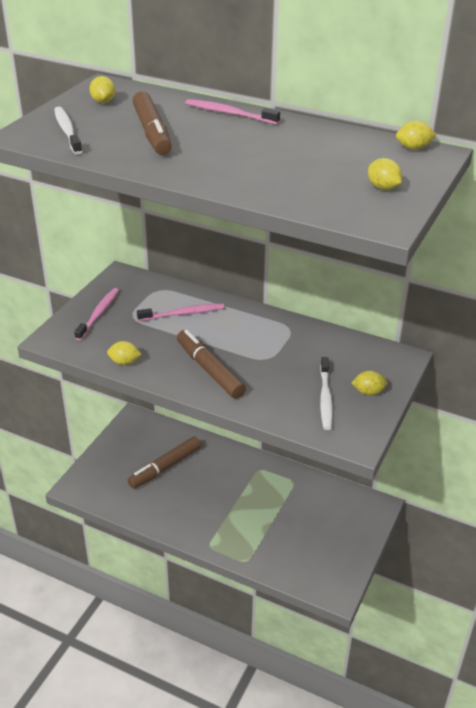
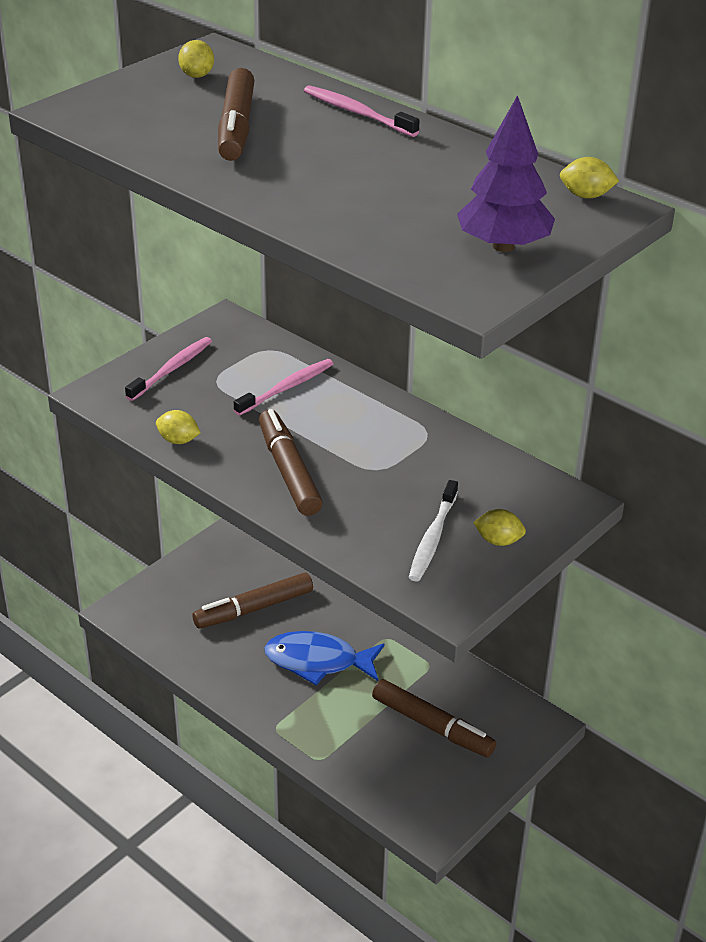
camera: 15 degrees right, 0 degrees up
white toothbrush [54,107,82,155] -> none
pink toothbrush [137,303,224,321] -> pink toothbrush turned 45 degrees counterclockwise [234,359,333,415]
yellow lemon [368,158,402,190] -> purple tree [457,95,555,252]
none -> blue fish [264,631,384,685]
none -> brown marker [372,679,496,757]

